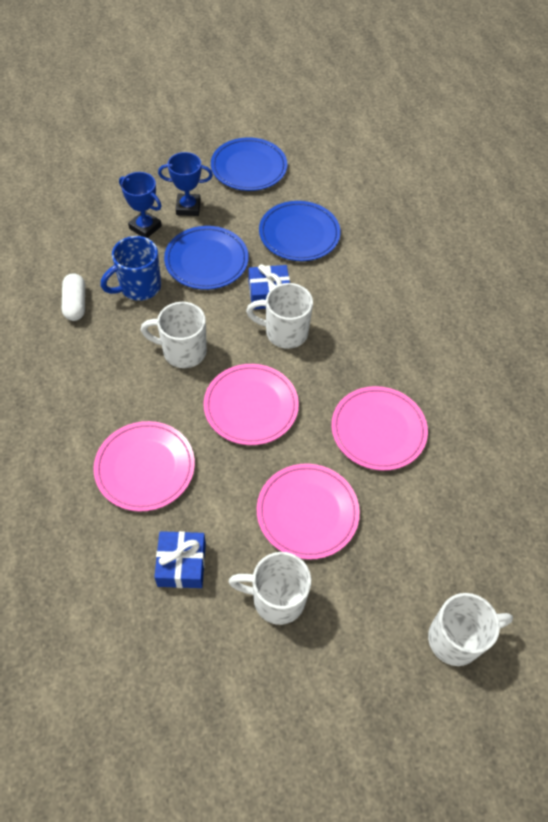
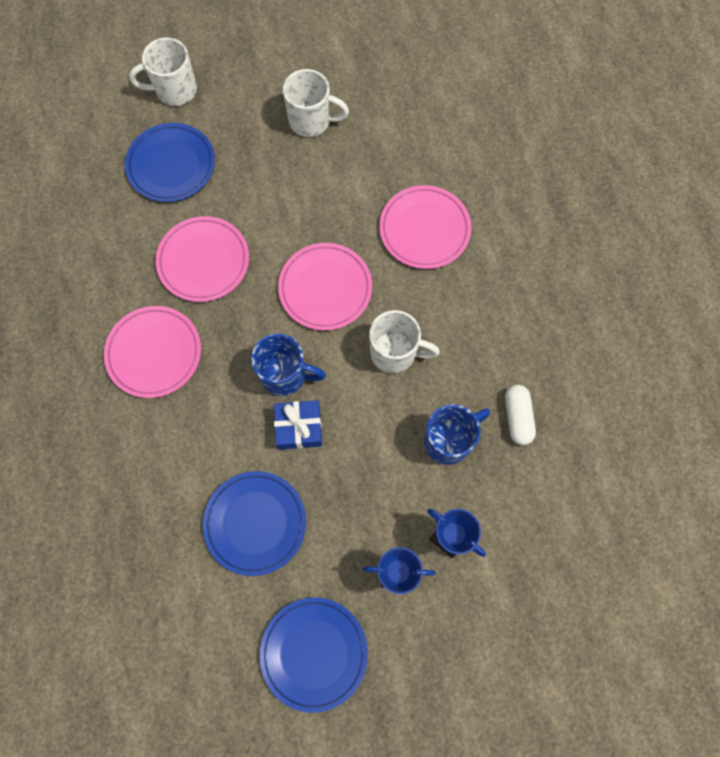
camera: 175 degrees left, 15 degrees up
blue gift [154,531,206,588] -> none
blue plate [164,226,249,290] -> blue plate moved to [125,123,215,202]
white mug [246,283,313,349] -> blue mug [251,333,326,396]
pink plate [257,463,360,560] -> pink plate moved to [104,306,201,398]

